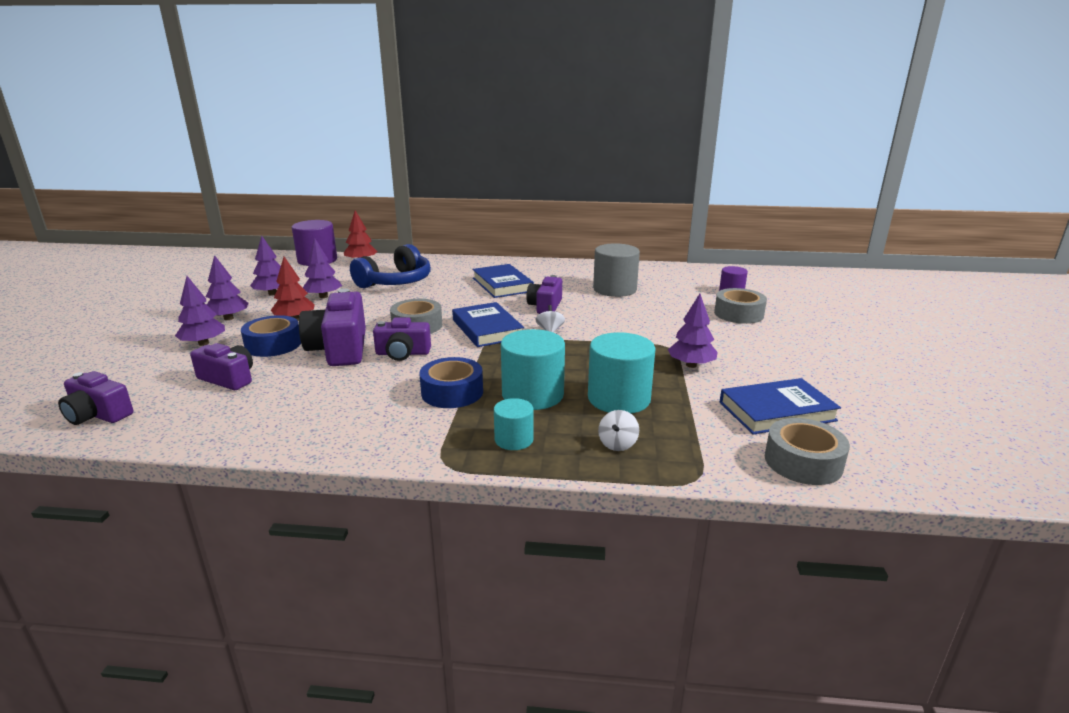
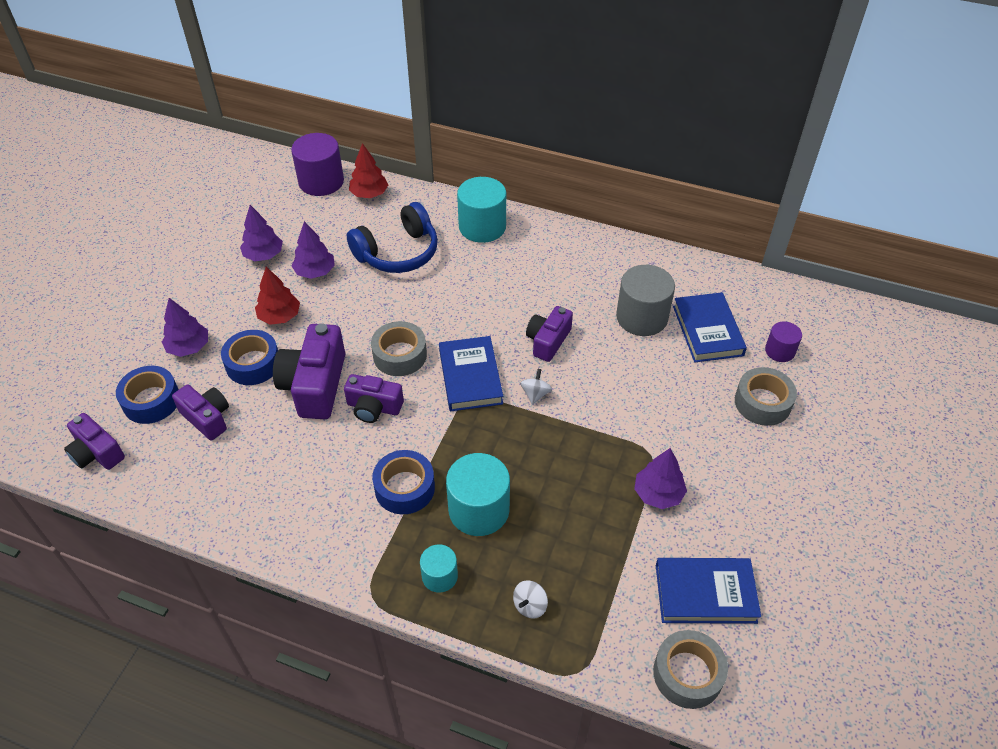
camera: 15 degrees right, 25 degrees up
purple tree [206,255,249,320] -> none
blue book [472,264,534,298] -> blue book moved to [673,292,747,362]
turquoise cylinder [588,332,656,414] -> turquoise cylinder moved to [457,177,506,243]
none -> blue tape [116,366,179,424]

